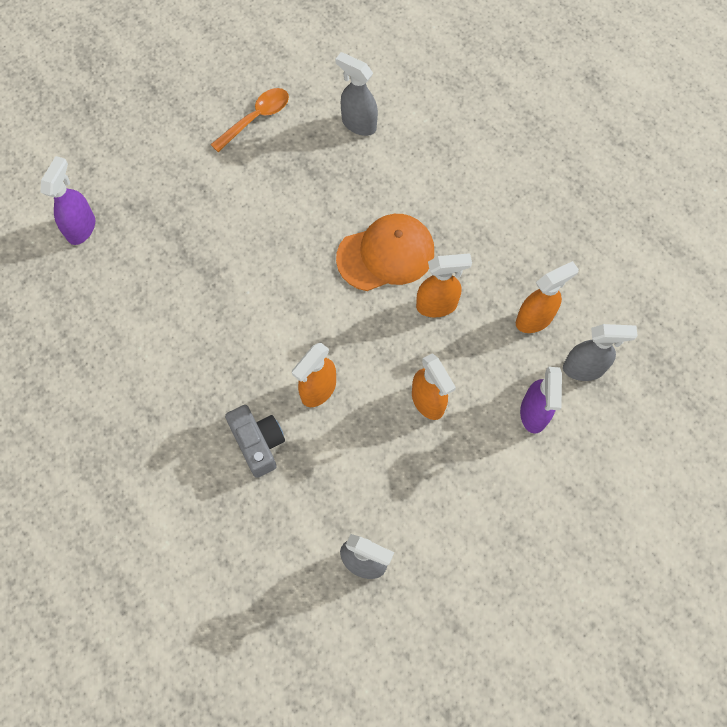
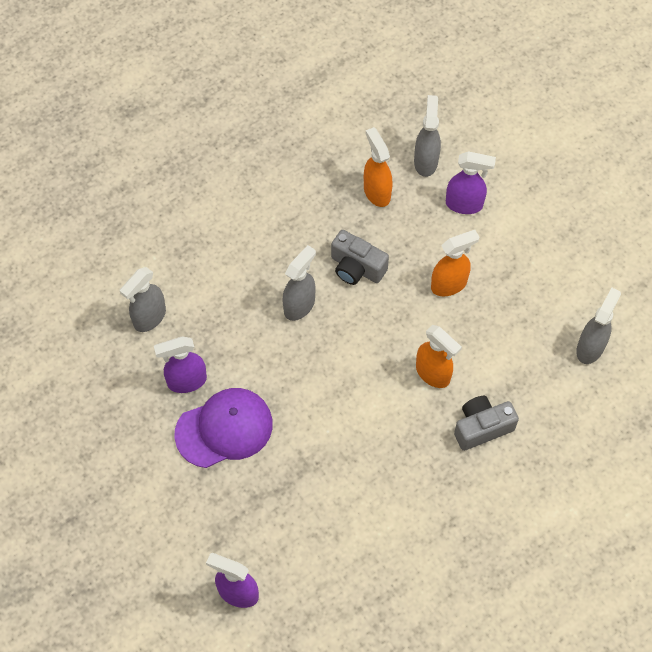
camera: 85 degrees left, 5 degrees down
orange spoon [210,88,289,152] -> none
orange cap [336,214,434,291] -> grey spray bottle [282,245,316,321]
orange spray bottle [416,253,472,317] -> grey camera [331,230,389,285]
none -> purple spray bottle [154,336,207,393]
none -> purple cap [174,388,273,468]

